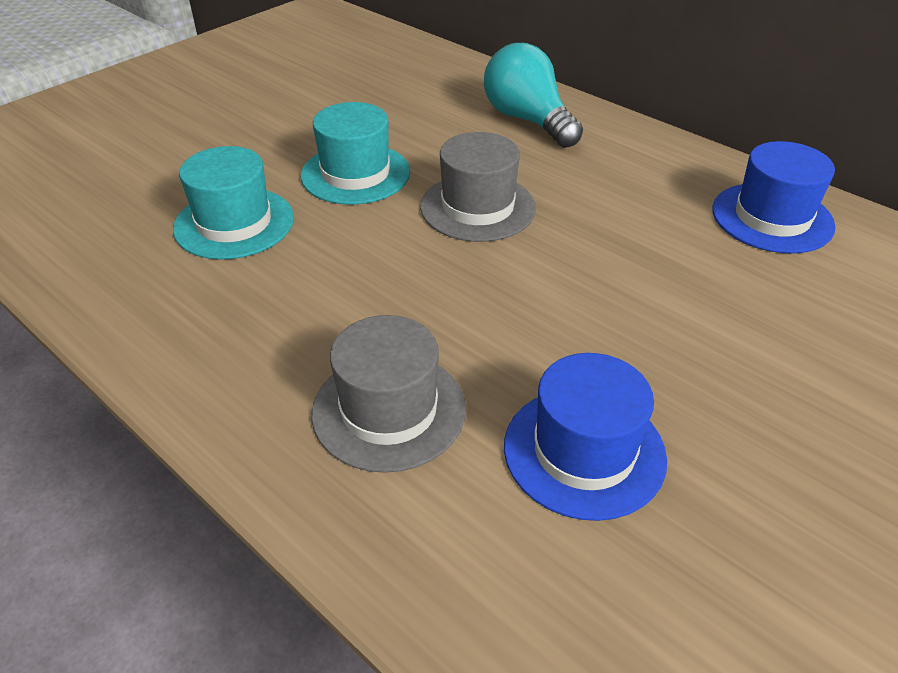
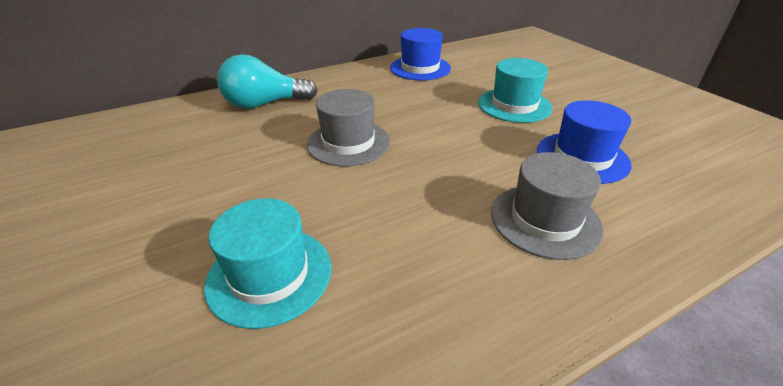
camera: 70 degrees left, 5 degrees down
turquoise hat [301,102,410,205] -> turquoise hat moved to [478,58,553,123]

